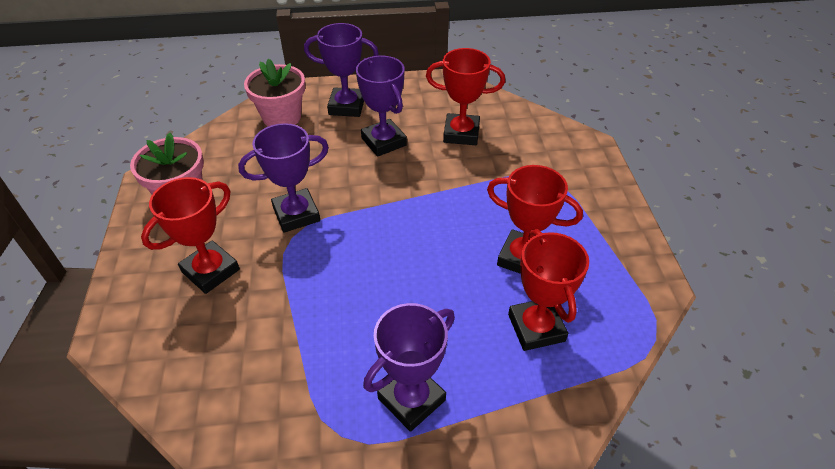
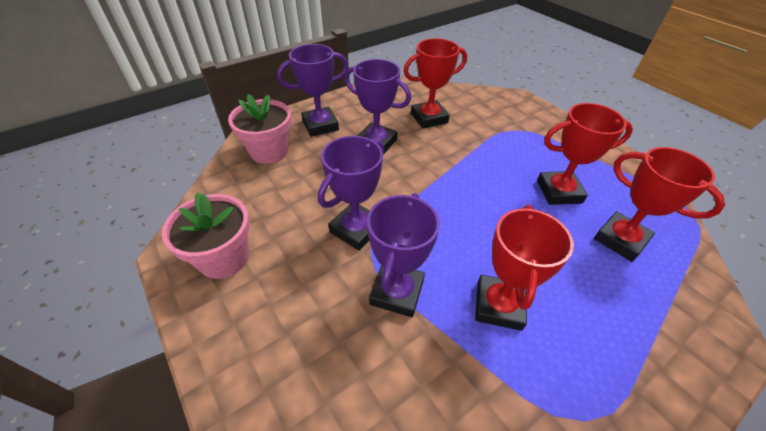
camera: 30 degrees left, 0 degrees up
red trophy [141,177,240,294] -> red trophy moved to [475,205,574,331]
purple trophy [363,303,455,432] -> purple trophy moved to [367,193,440,317]

